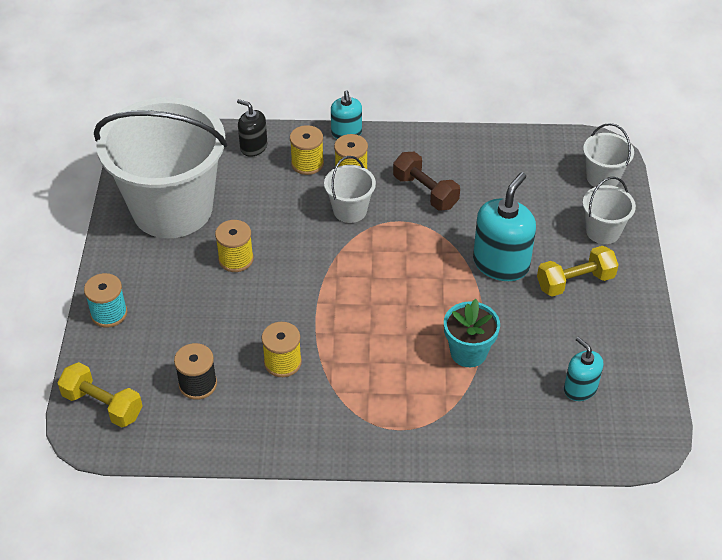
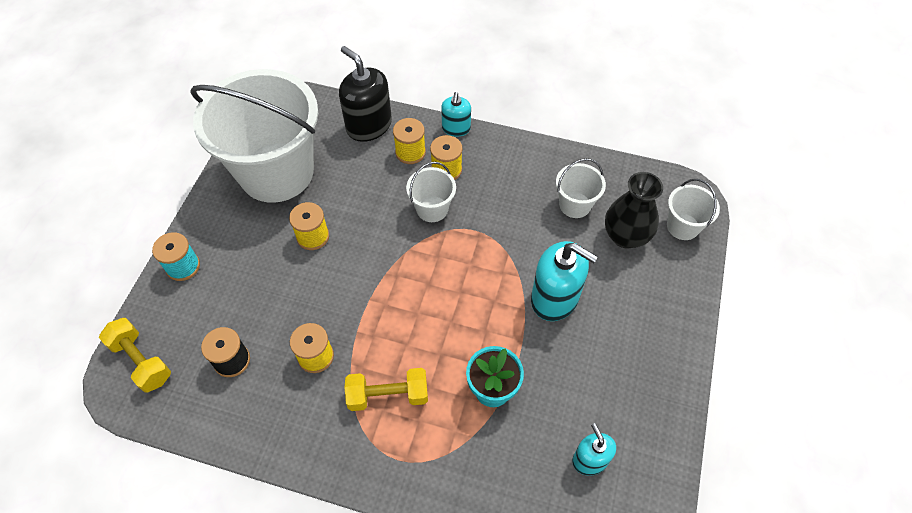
camera: 15 degrees right, 10 degrees up
black soap dispenser [237,99,267,157] -> black soap dispenser [339,46,392,142], size x1.72
brown dumbbell [393,152,460,211] -> none
turquoise soap dispenser [473,172,536,281] -> turquoise soap dispenser turned 75 degrees clockwise [531,241,598,321]
yellow dumbbell [537,246,619,297] -> yellow dumbbell moved to [345,368,428,411]
white bucket [583,177,636,244] -> white bucket moved to [556,158,606,218]
none -> black vase [605,172,663,248]

